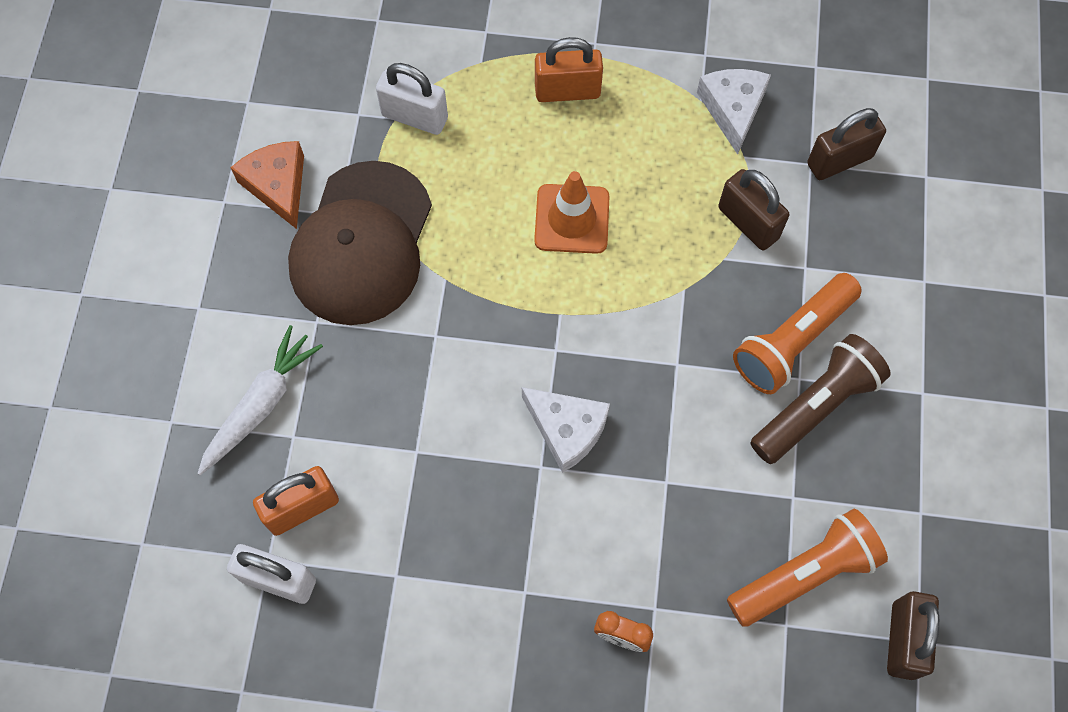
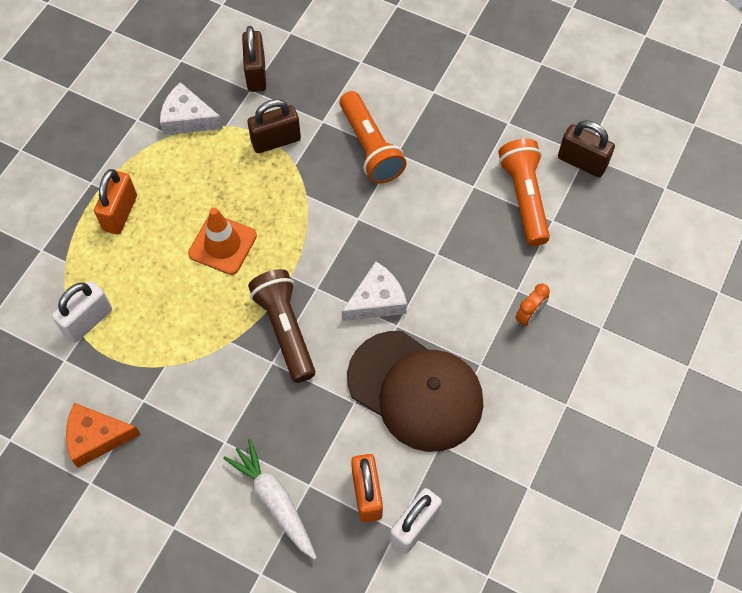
camera: 70 degrees left, 5 degrees down
brown cap [288,161,432,325] -> brown cap moved to [347,331,483,452]
brown flashlight [751,334,891,464] -> brown flashlight moved to [248,269,315,383]

